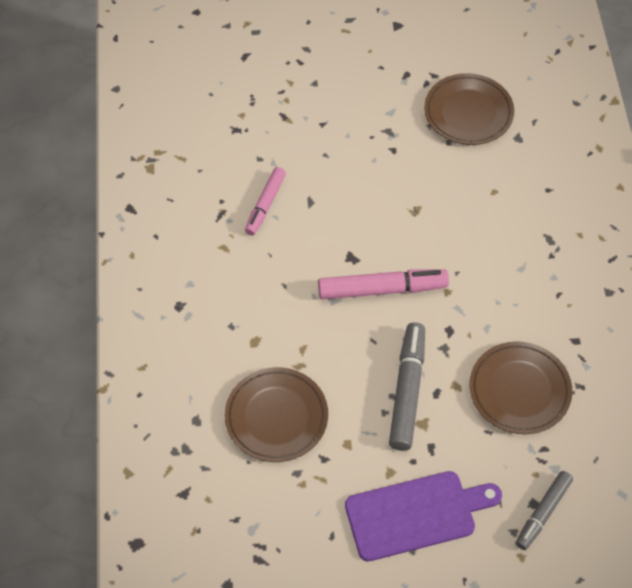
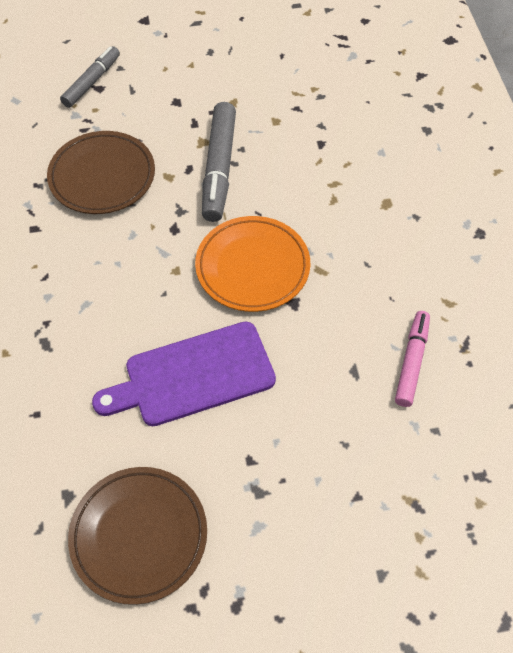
camera: 175 degrees right, 0 degrees up
brown plate [225,367,328,462] -> none
pink marker [318,269,449,300] -> orange plate [195,216,310,312]
purple cutting board [345,471,502,561] -> purple cutting board moved to [92,322,276,426]

